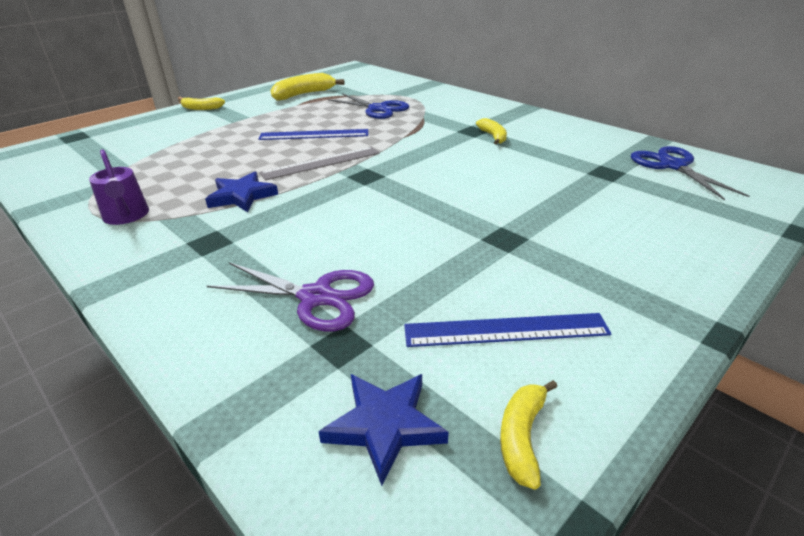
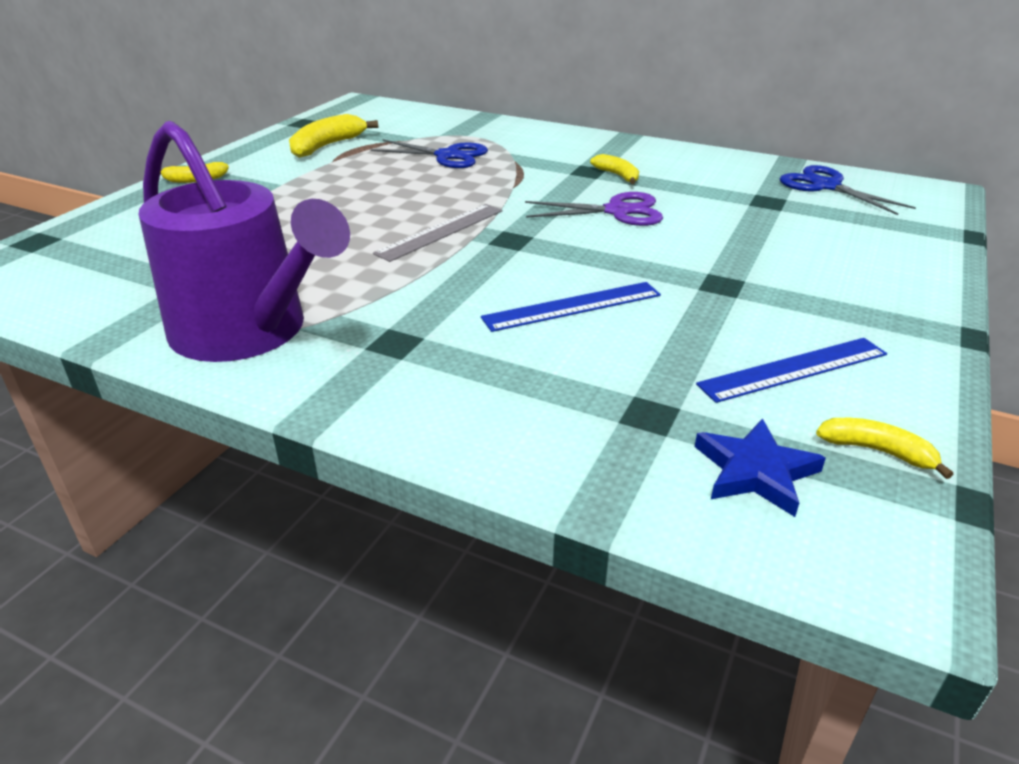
camera: 20 degrees left, 0 degrees up
purple watering can [89,149,149,225] -> purple watering can [138,121,350,362], size x2.26
blue star [205,171,278,212] -> none
purple scissors [207,262,374,331] -> purple scissors moved to [525,192,663,226]
blue ruler [258,129,368,140] -> blue ruler moved to [481,282,661,332]
yellow banana [500,380,557,489] -> yellow banana turned 120 degrees clockwise [816,418,953,479]

